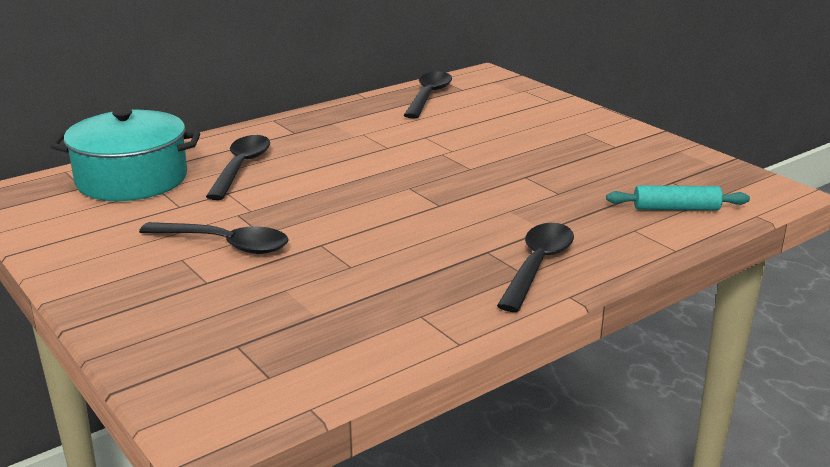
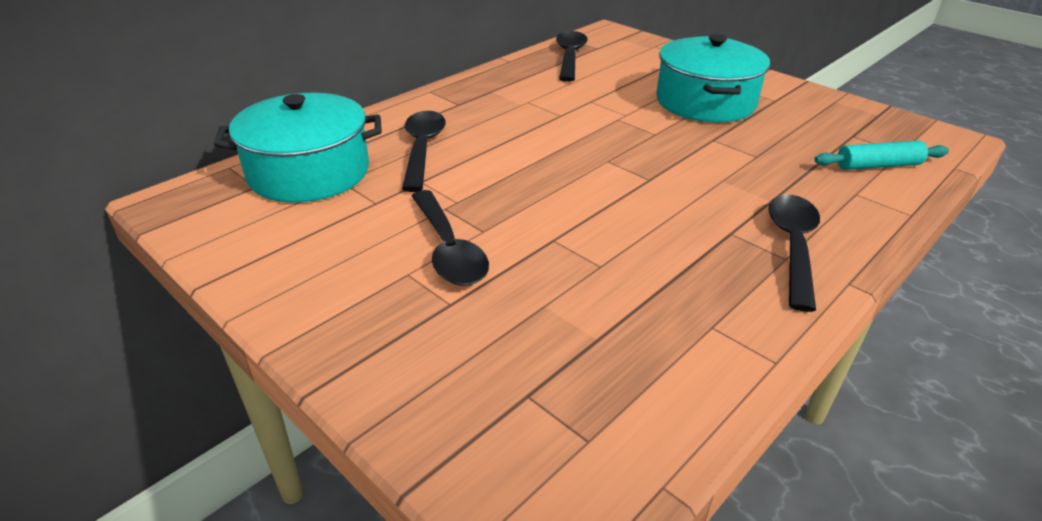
camera: 10 degrees left, 10 degrees up
black spoon [139,222,289,254] -> black spoon turned 60 degrees clockwise [412,190,489,286]
none -> turquoise pot [656,34,770,122]

